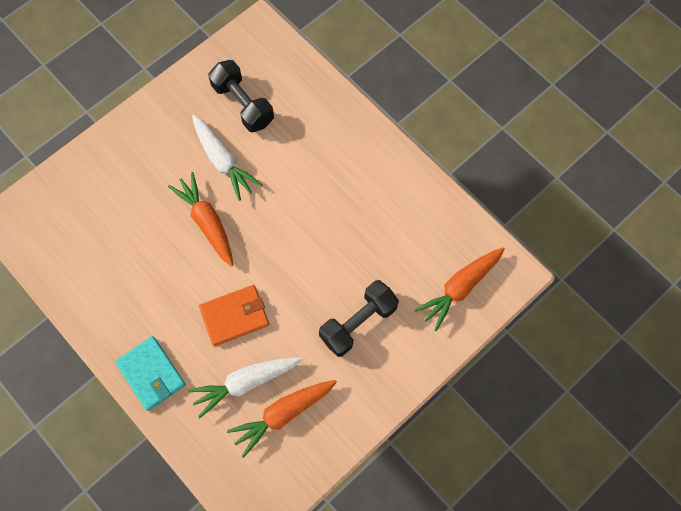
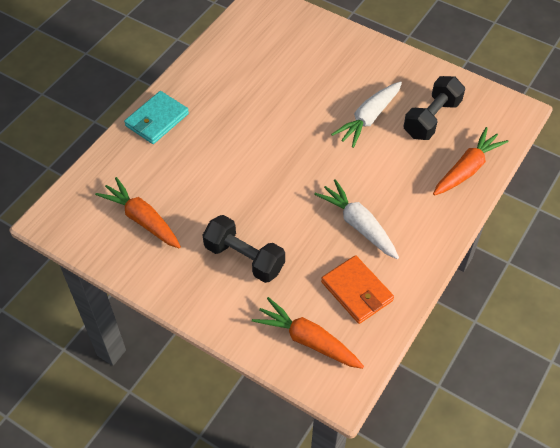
camera: 75 degrees right, 15 degrees down
orange carrot [168,172,233,267] -> orange carrot moved to [433,127,509,195]
white carrot [188,357,303,418] -> white carrot moved to [314,179,399,259]
orange wallet [199,285,269,346] -> orange wallet moved to [321,255,394,324]

